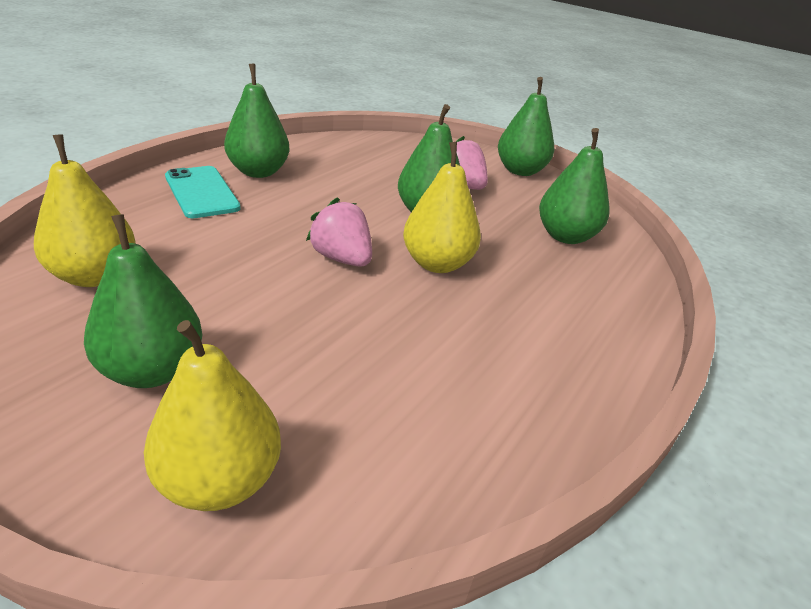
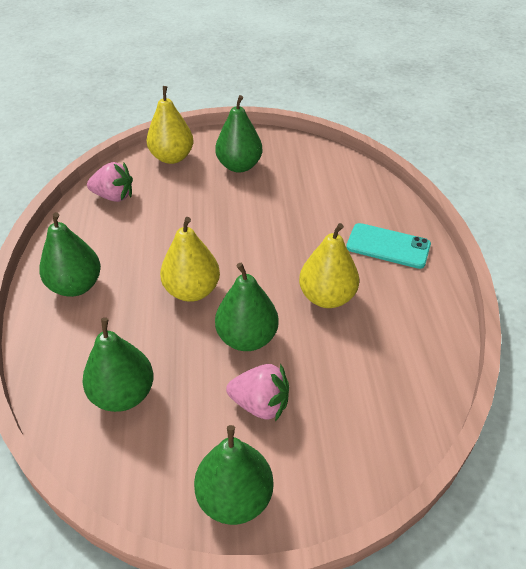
camera: 145 degrees right, 10 degrees up
yellow pear [34,134,136,287] -> yellow pear moved to [299,223,359,308]
green pear [224,64,290,178] -> green pear moved to [39,212,101,297]
pink strawberry [306,197,372,267] -> pink strawberry moved to [87,162,133,202]

